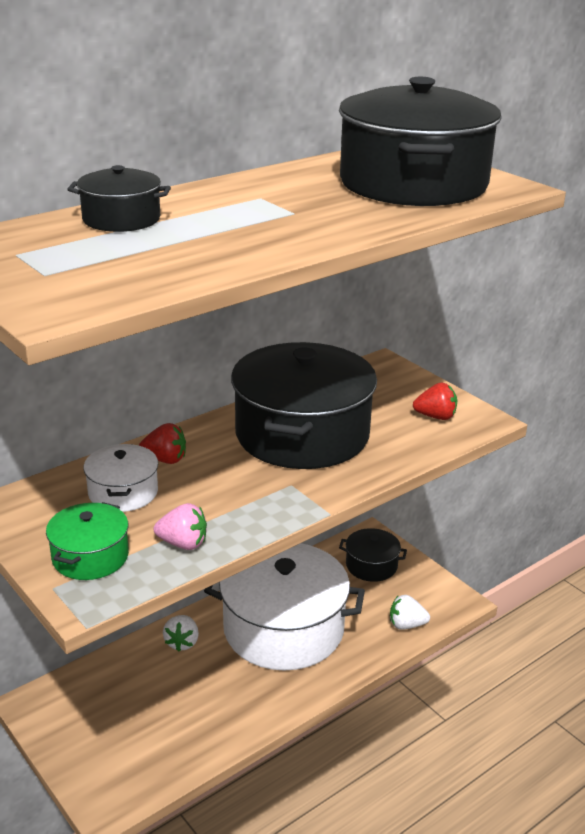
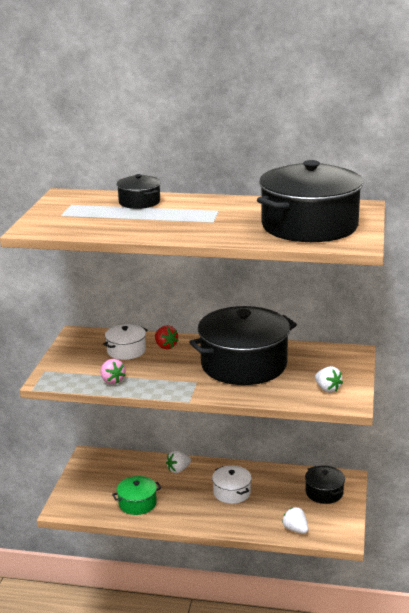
camera: 50 degrees right, 5 degrees down
green pot [46,502,129,580] -> green pot moved to [112,476,161,515]
white pot [204,543,365,671] -> white pot [212,466,252,504], size x0.47
red strawberry [413,382,457,420] -> white strawberry [315,366,343,393]

